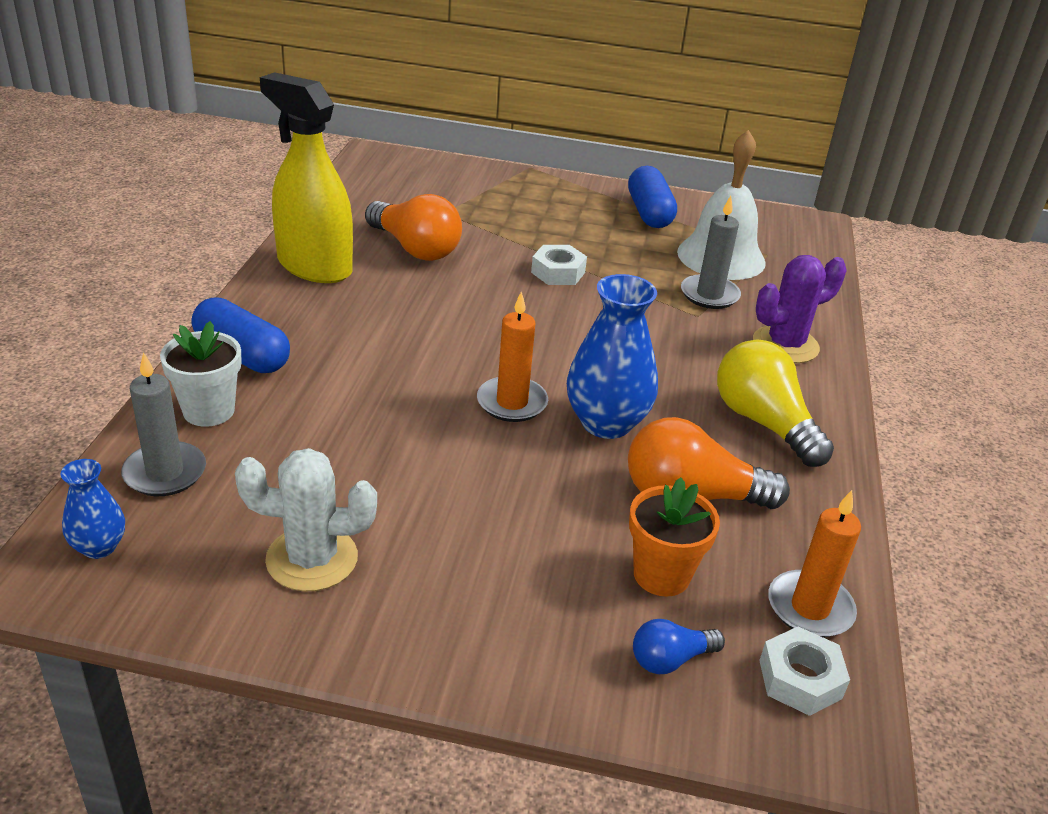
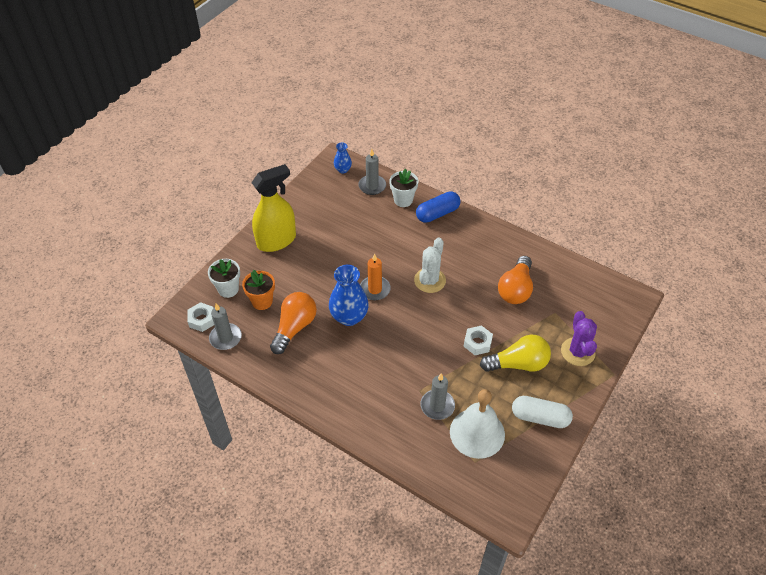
camera: 115 degrees right, 15 degrees up
white cactus [235,448,377,592] -> white cactus moved to [414,238,446,293]
yellow spray bottle [260,72,353,283] -> yellow spray bottle moved to [251,164,296,252]
orange light bulb [365,194,462,261] -> orange light bulb turned 45 degrees counterclockwise [498,256,533,304]
blue capsule [628,166,677,228] -> white capsule [512,396,573,428]
blue light bulb [633,619,725,674] -> white flower pot [208,259,240,298]
yellow light bulb [717,340,834,467] -> yellow light bulb moved to [480,335,551,372]
purple cactus [753,255,847,363] -> purple cactus moved to [561,311,597,366]
orange candle [768,490,861,638] -> grey candle [209,303,242,350]

